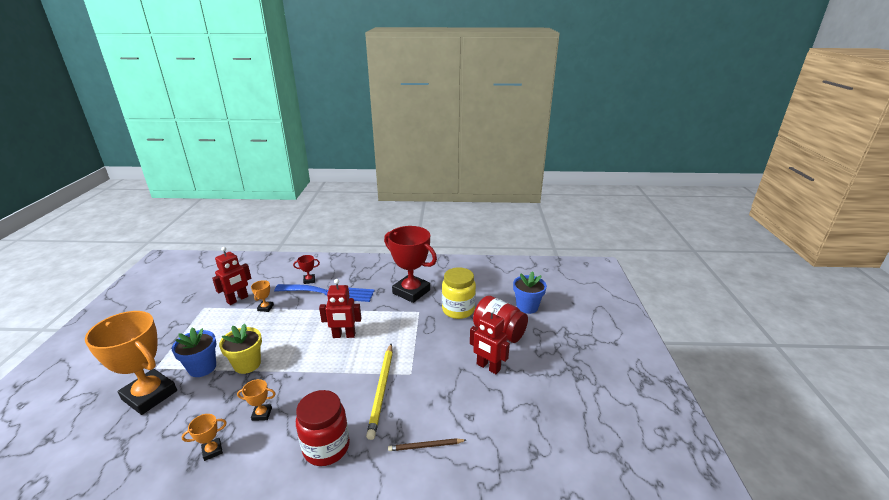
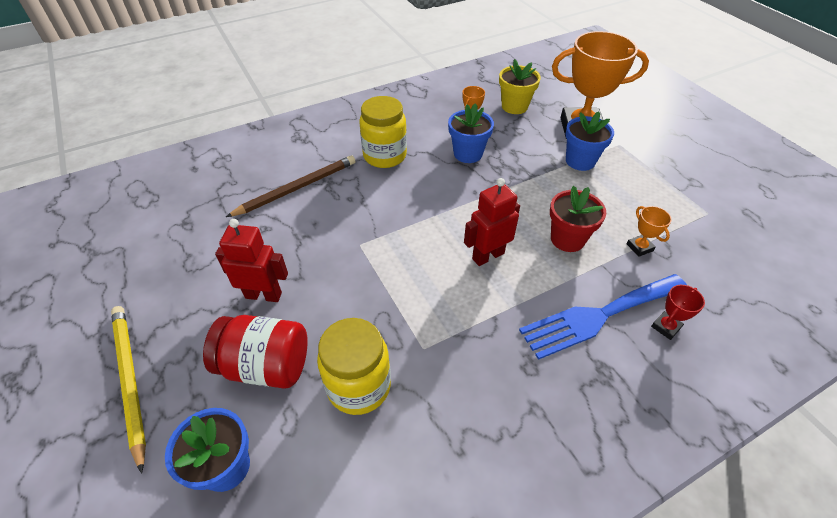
camera: 150 degrees right, 20 degrees up
red robot [212,247,251,305] -> none
yellow flower pot [219,323,262,374] -> yellow flower pot moved to [499,59,541,114]
orange trophy [237,379,276,421] -> blue flower pot [448,103,494,163]
red jar [296,390,350,466] -> yellow jar [359,96,407,168]
yellow pencil [366,344,393,440] -> yellow pencil moved to [111,306,146,474]
red trophy [384,226,437,303] -> none
brown pencil [388,438,466,451] -> brown pencil [226,155,356,217], size x1.78
none -> red flower pot [550,186,606,252]

